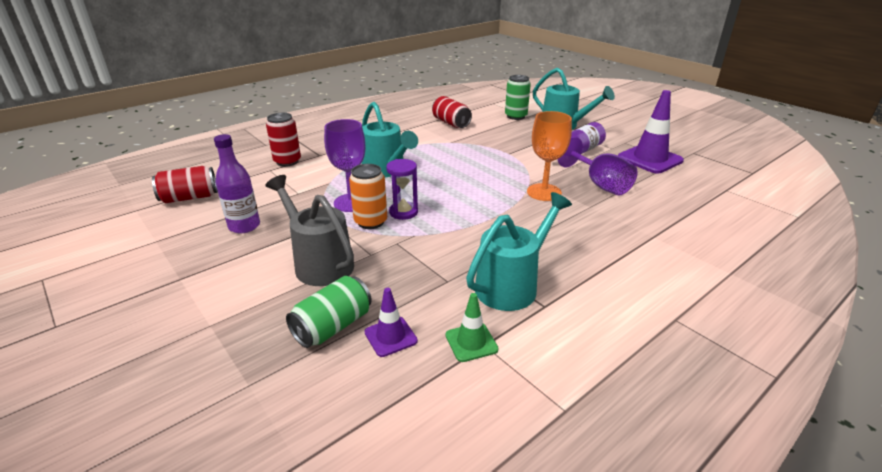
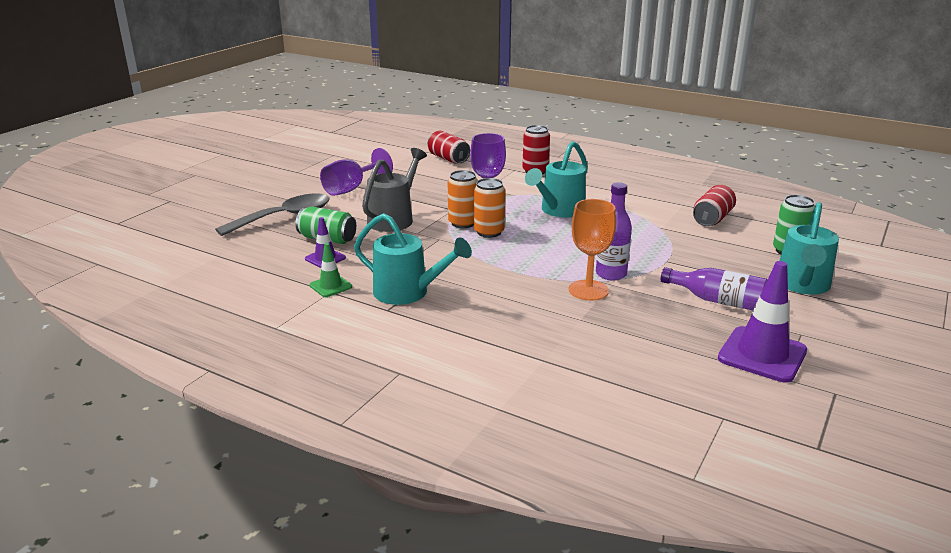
camera: 70 degrees right, 5 degrees down
purple bottle [214,134,260,233] -> purple bottle moved to [596,182,632,281]
purple hourglass [386,159,418,220] -> orange can [474,178,505,238]
purple goblet [558,137,638,195] -> purple goblet moved to [320,148,393,196]
none -> grey spoon [215,193,330,236]

